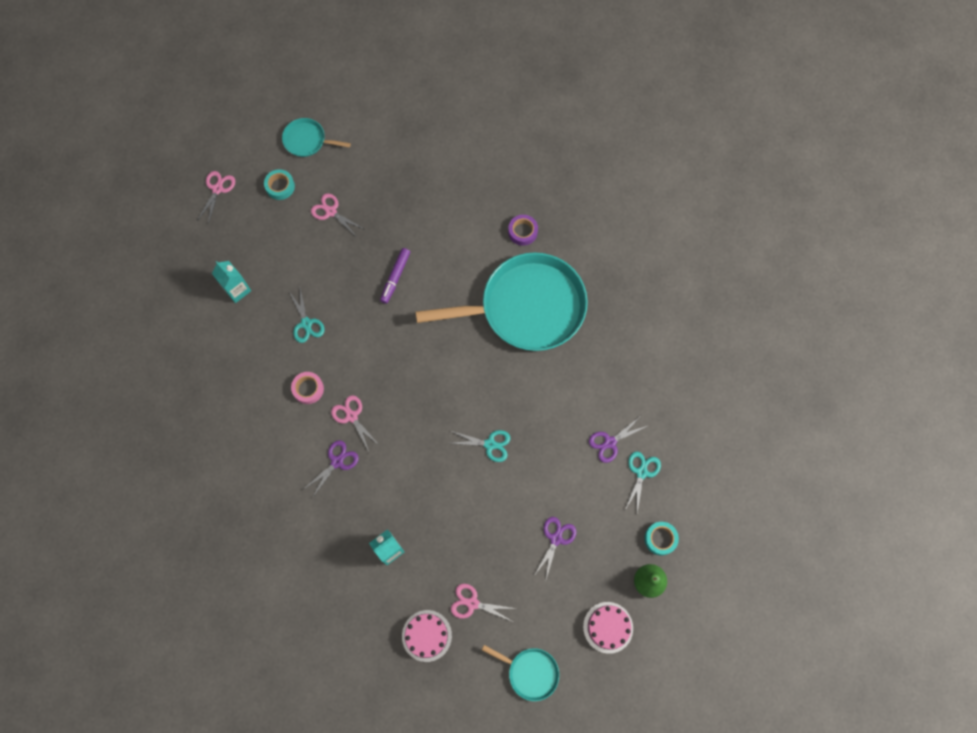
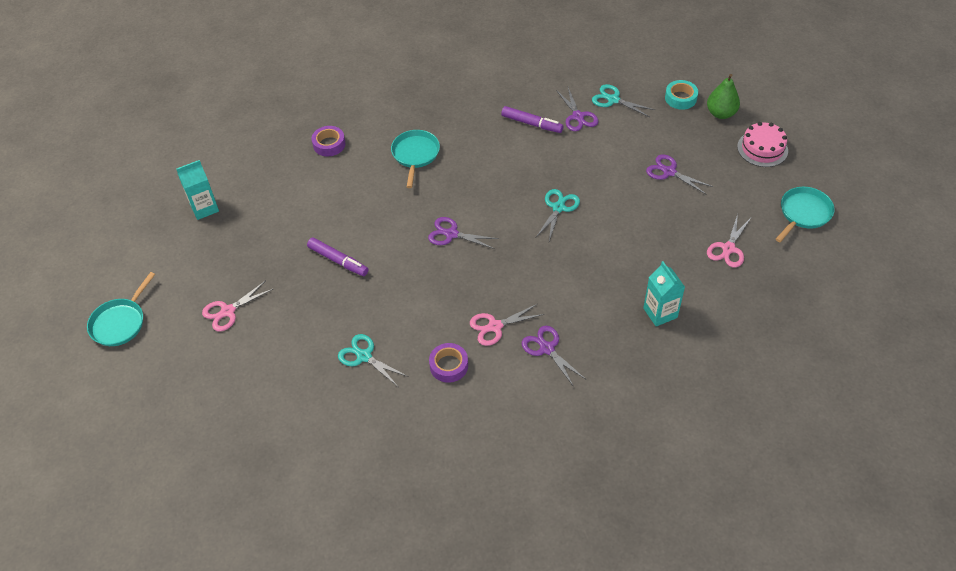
camera: 75 degrees left, 20 degrees down
pink scissors [197,171,235,224] -> none
turquoise carton [212,261,251,303] -> turquoise carton moved to [177,160,219,220]
turquoise tape [264,169,295,200] -> none
turquoise scissors [289,289,325,343] -> turquoise scissors turned 135 degrees counterclockwise [338,334,409,387]
pink tape [291,372,324,404] -> purple tape [429,343,468,383]
pink cake [402,610,452,662] -> none
turquoise pan [416,252,588,351] -> turquoise pan [391,130,440,188], size x0.44
none -> purple scissors [428,217,499,249]
none -> purple marker [501,106,563,133]

